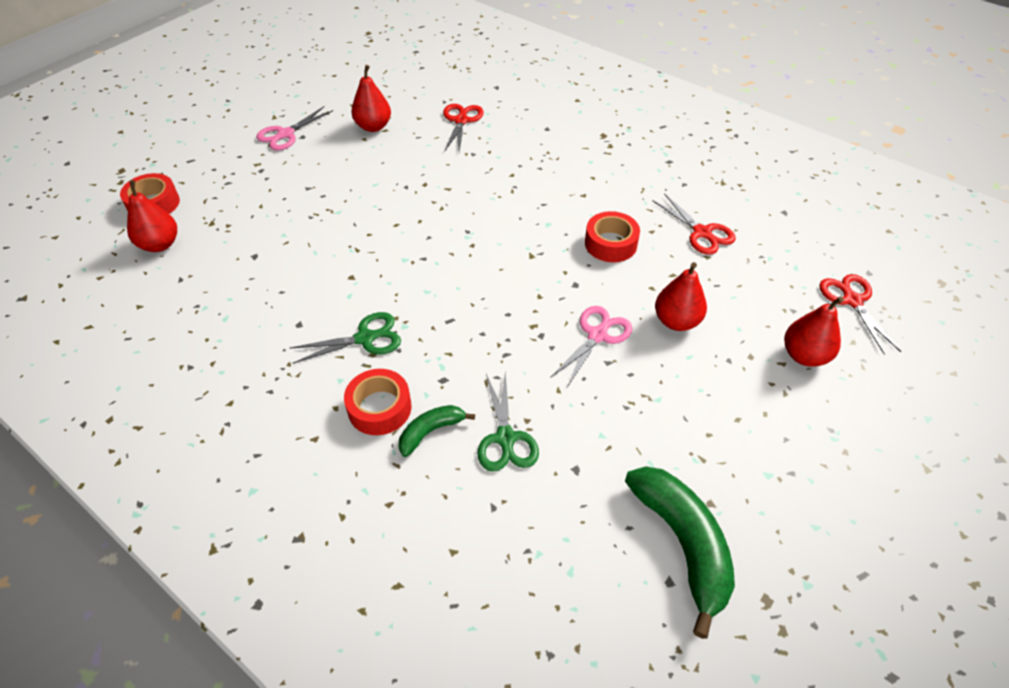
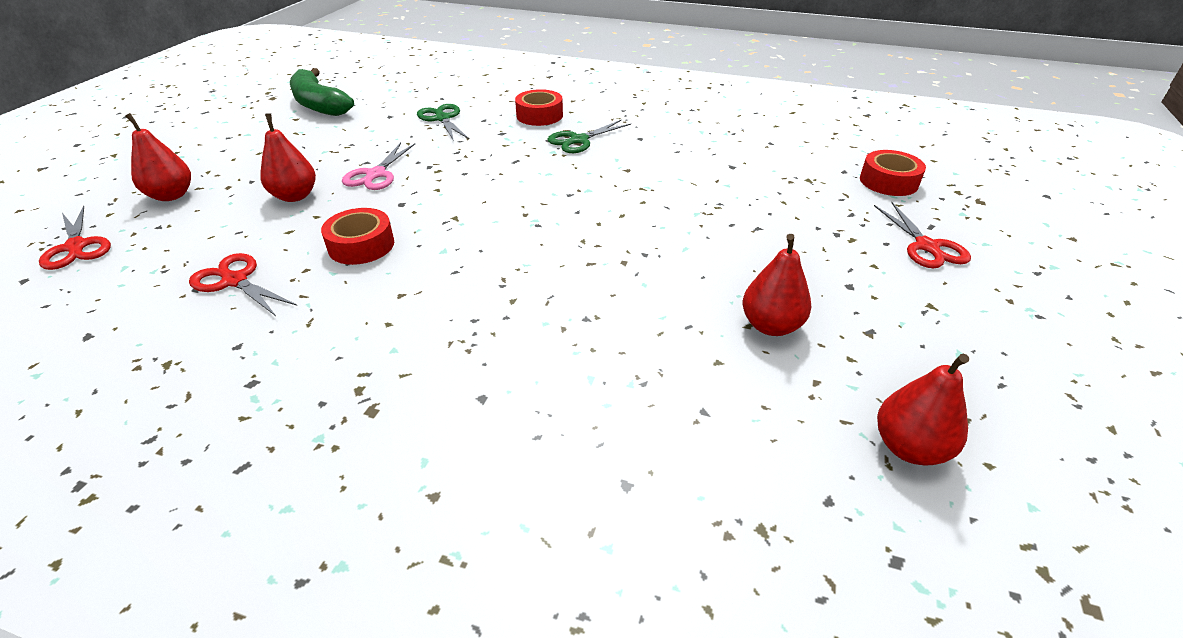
camera: 160 degrees right, 10 degrees down
red pear [127,180,177,252] -> red pear moved to [877,354,969,465]
pink scissors [256,106,333,151] -> none
green banana [398,405,475,457] -> none
red scissors [443,104,484,152] -> red scissors moved to [874,202,971,268]

